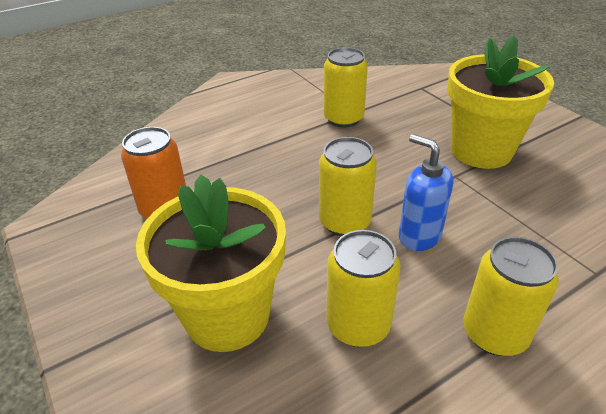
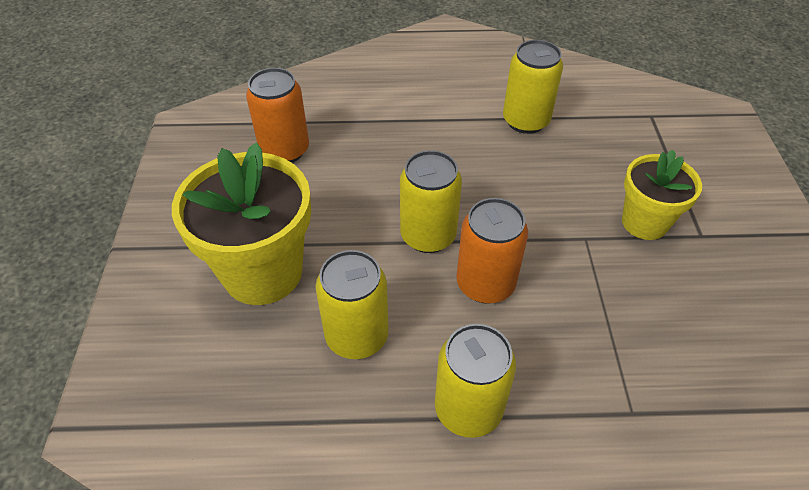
camera: 30 degrees right, 10 degrees up
blue soap dispenser [399,134,453,251] -> orange can [456,198,528,304]
yellow flower pot [447,35,554,169] -> yellow flower pot [622,150,702,240], size x0.61

